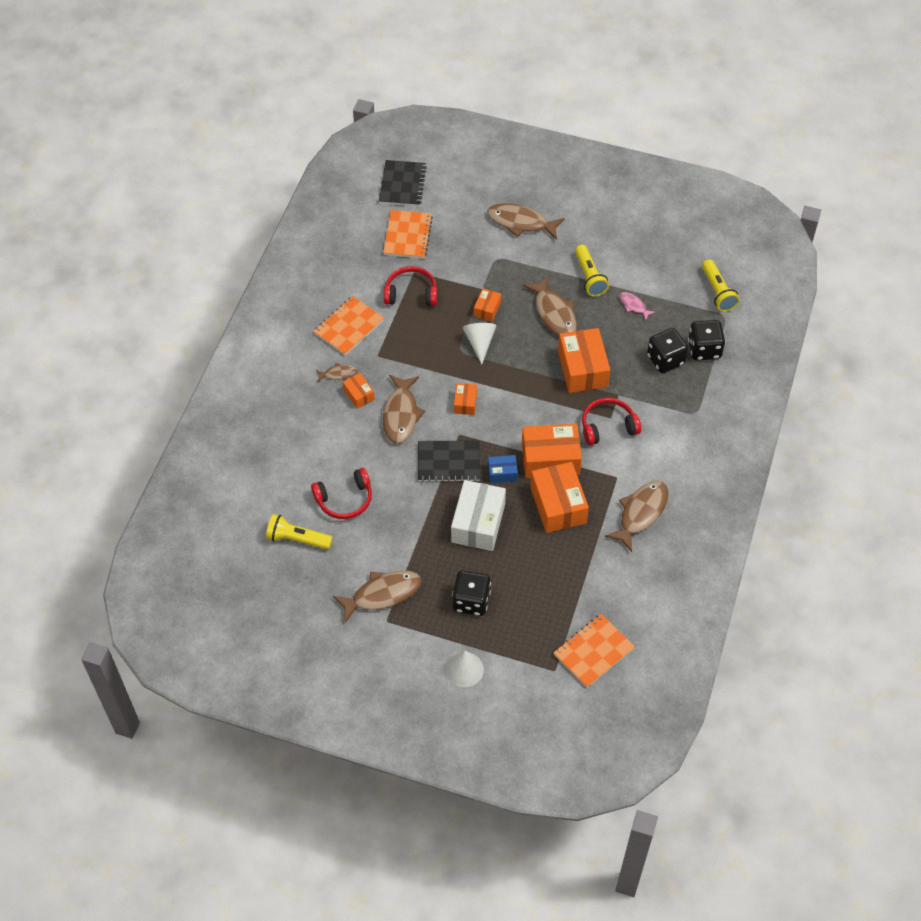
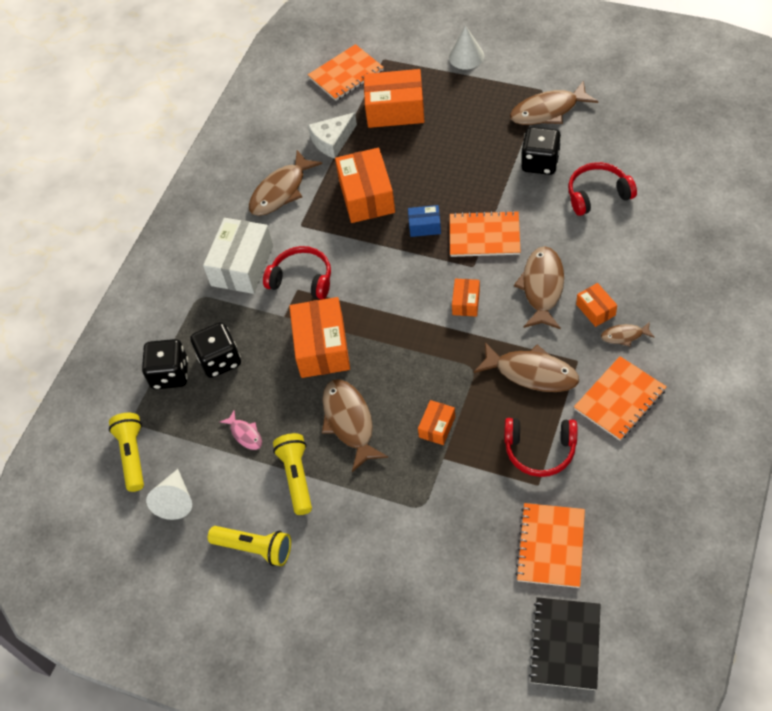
camera: 170 degrees left, 0 degrees up
yellow flashlight [266,514,333,550] -> yellow flashlight moved to [208,526,291,566]
black notebook [418,441,480,482] -> orange notebook [450,210,521,257]
white box [451,480,506,551] -> white box moved to [203,218,273,294]
black dice [452,570,491,616] -> black dice moved to [521,127,561,175]
white cone [463,323,496,364] -> white cone moved to [146,469,192,520]
brown fish [487,203,564,240] -> brown fish moved to [474,342,579,392]
orange box [522,424,582,478] -> orange box moved to [364,69,424,128]
red headphones [582,398,641,446] -> red headphones turned 150 degrees counterclockwise [263,246,331,299]
none -> white cheese [308,112,357,159]

